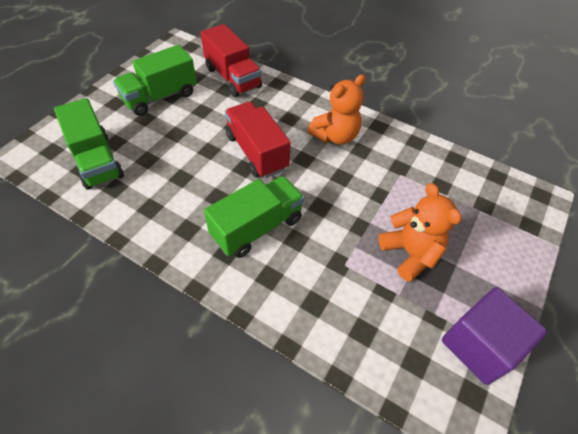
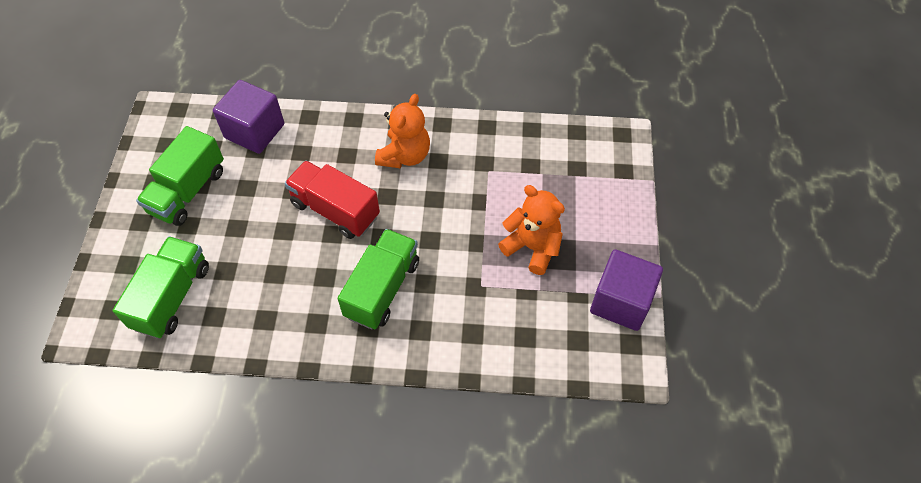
camera: 25 degrees left, 5 degrees up
green truck [54,98,124,190] -> green truck turned 105 degrees counterclockwise [113,236,209,339]
red truck [201,24,262,97] -> purple cube [213,80,284,154]

